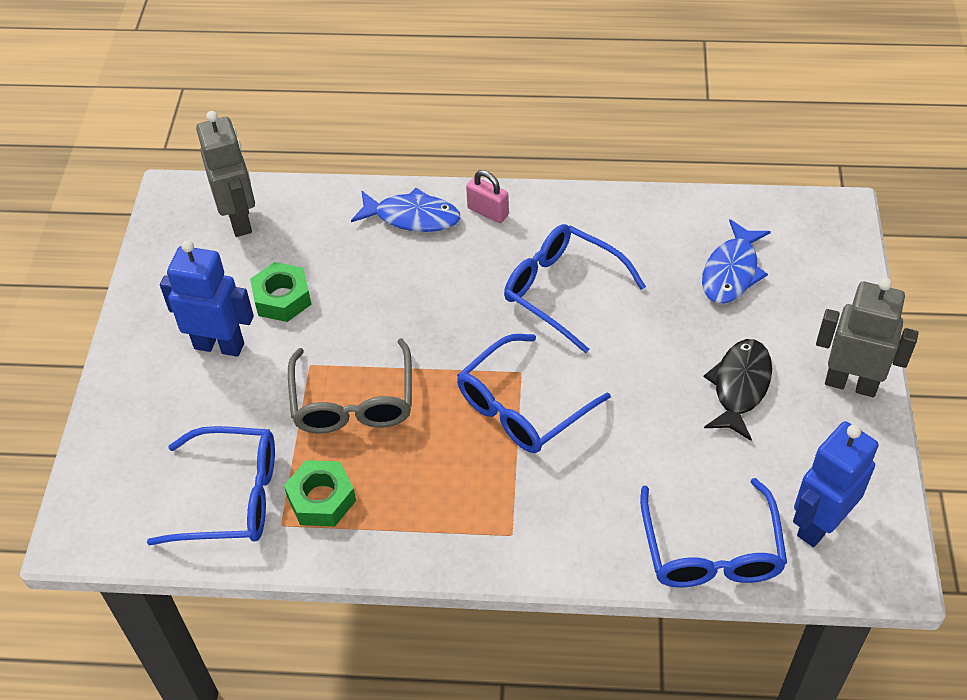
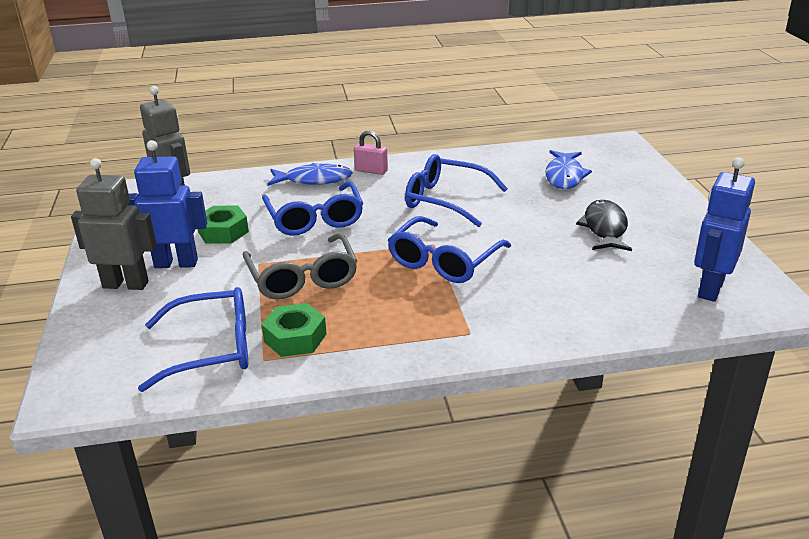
camera: 15 degrees left, 20 degrees down
blue glasses [640,478,787,587] -> blue glasses moved to [262,181,363,236]
grey robot [816,278,918,397] -> grey robot moved to [71,158,157,290]

